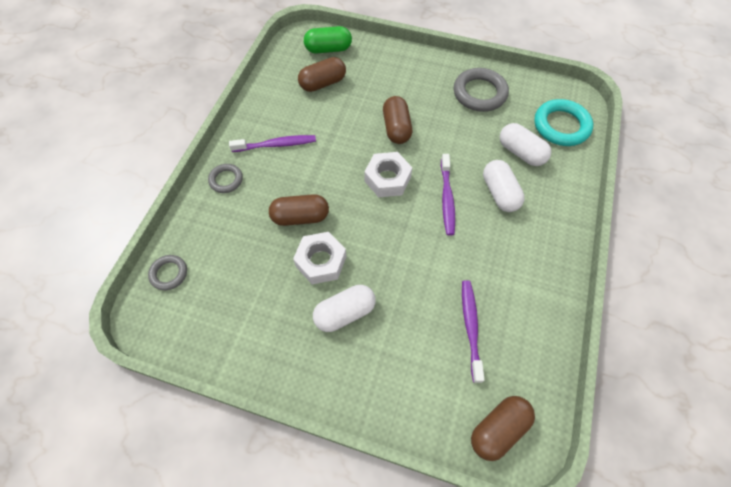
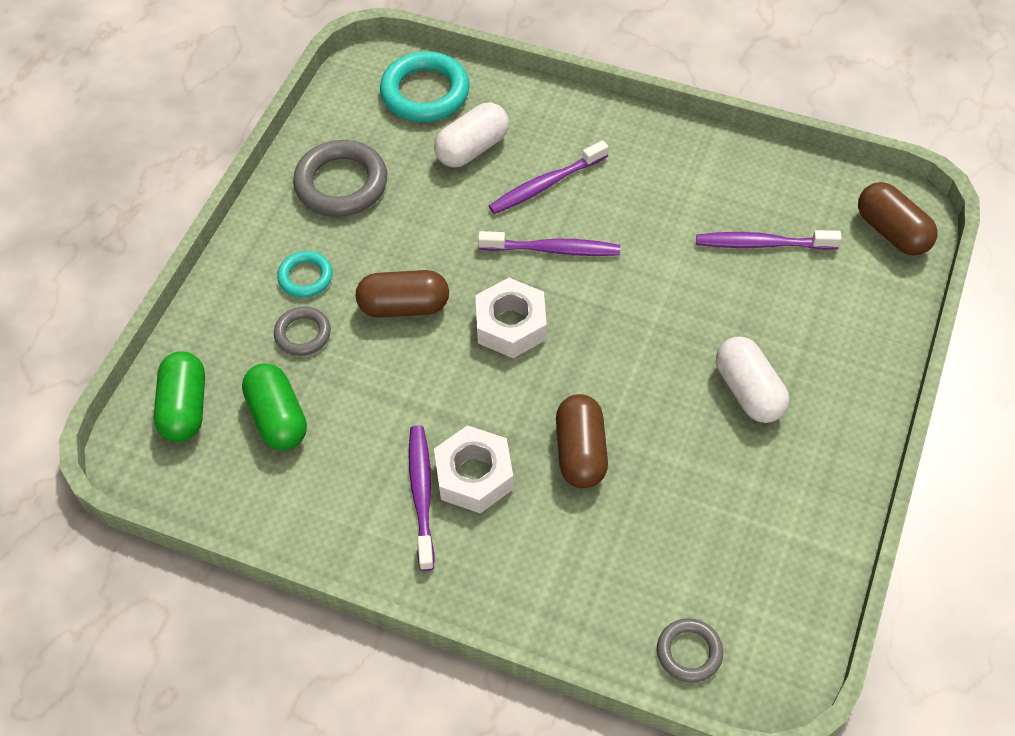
camera: 85 degrees left, 5 degrees down
grey ring [208,164,243,193] -> grey ring moved to [274,307,331,356]
white nut [293,232,346,284] -> white nut moved to [434,425,514,514]
brown capsule [298,57,346,92] -> green capsule [242,363,307,451]
white capsule [483,160,525,212] -> purple toothbrush [489,140,609,214]
none -> turquoise ring [277,251,333,298]

